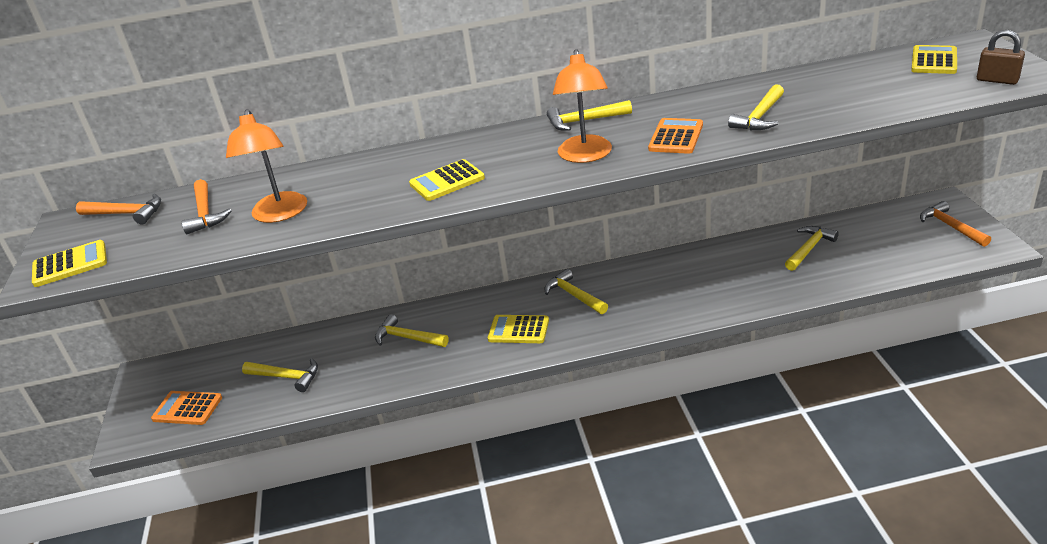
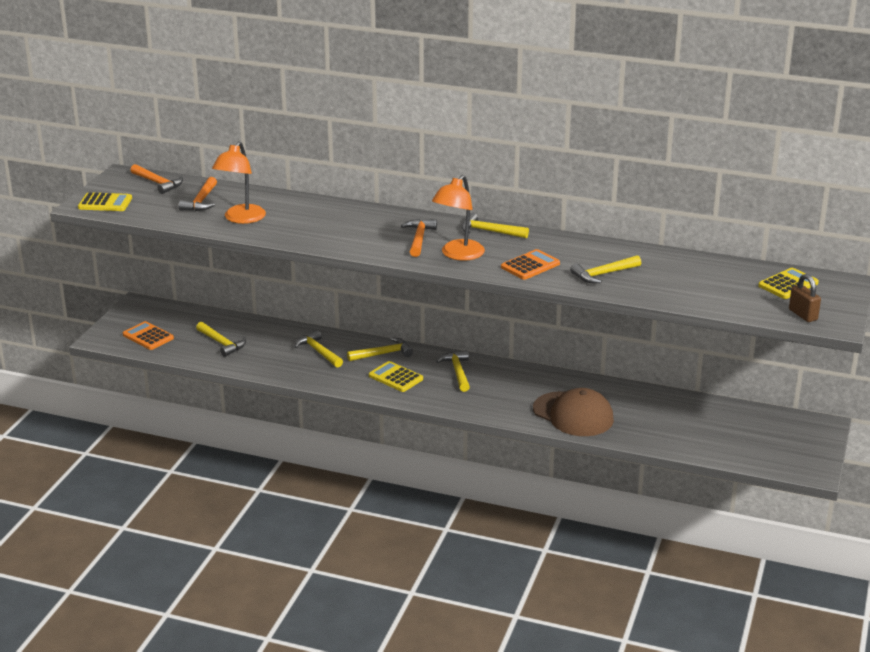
camera: 25 degrees right, 5 degrees down
yellow calculator [409,159,485,201] -> none
yellow hammer [785,226,839,271] -> yellow hammer moved to [347,337,413,361]
orange hammer [920,201,991,247] -> orange hammer moved to [401,219,437,257]
none -> brown cap [533,388,614,436]

